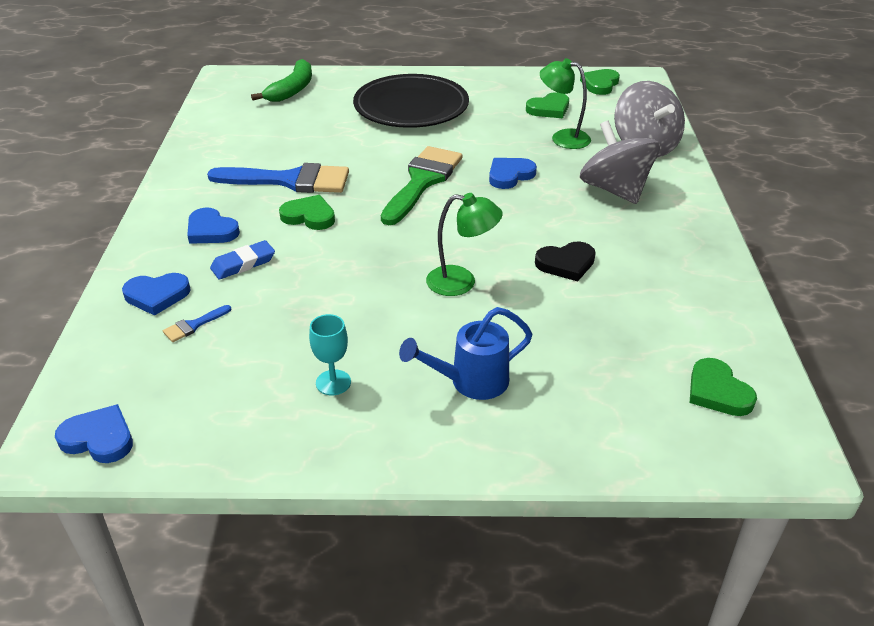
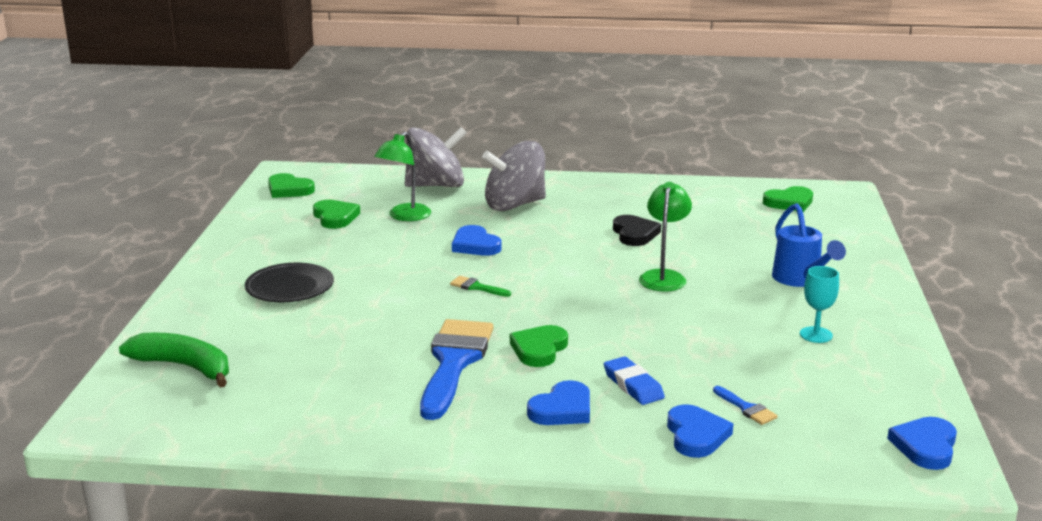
camera: 85 degrees left, 15 degrees down
black plate [353,74,469,128] -> black plate [245,263,334,302], size x0.58
green brush [381,146,462,225] -> green brush [450,276,511,297], size x0.40

